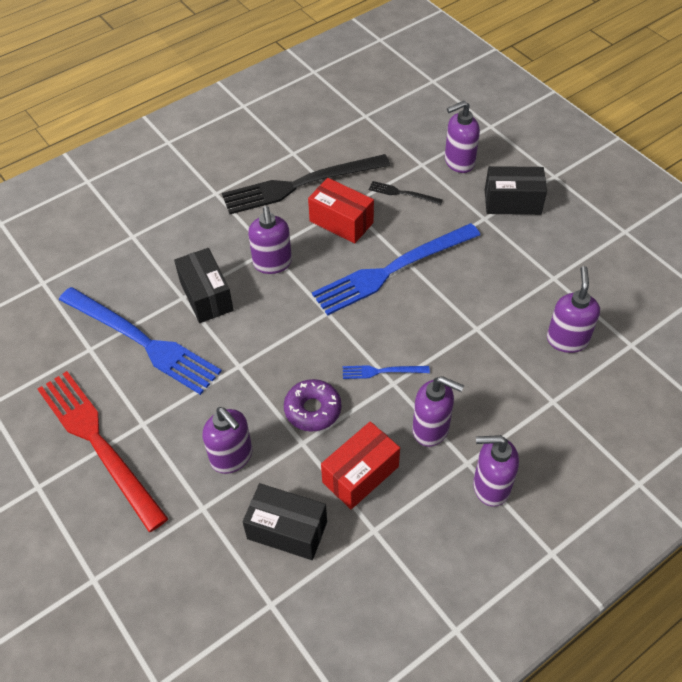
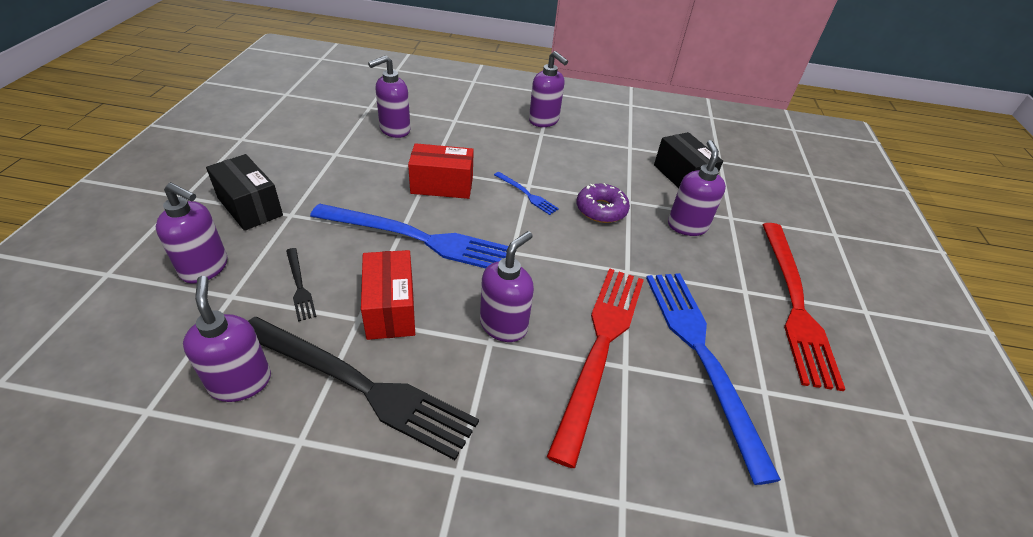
camera: 140 degrees left, 10 degrees down
black box [174,248,233,323] -> red fork [547,268,644,468]
red box [321,421,400,509] -> red box moved to [408,143,474,199]
purple soap dispenser [412,376,464,447] -> purple soap dispenser moved to [183,276,271,402]

